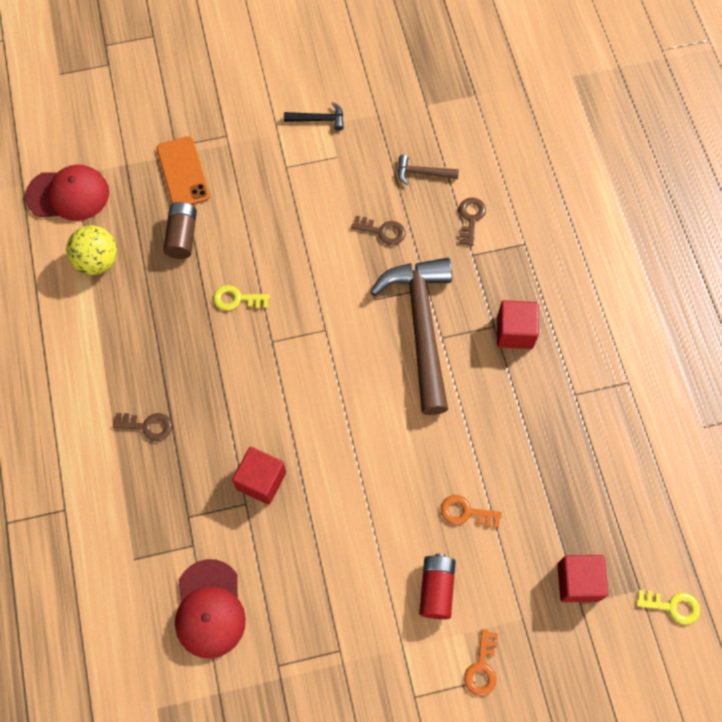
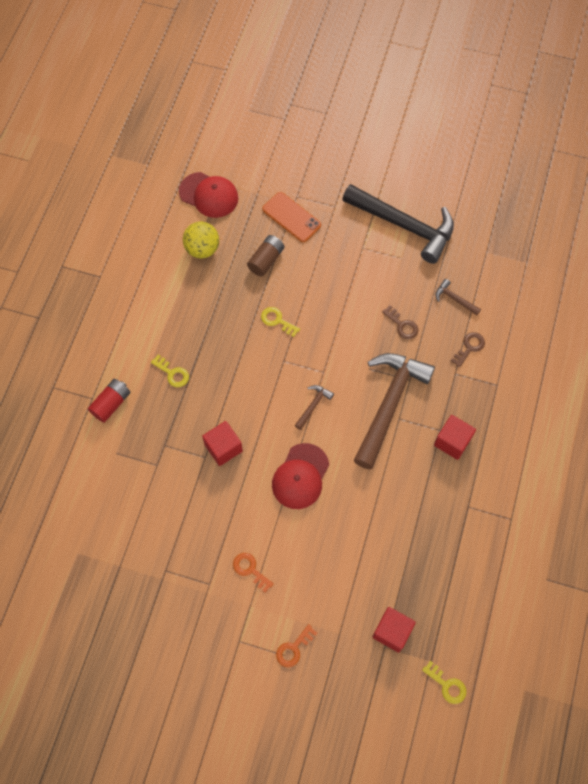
camera: 30 degrees right, 0 degrees up
brown key [113,413,172,441] -> yellow key [151,355,189,387]
orange phone [157,136,210,205] -> orange phone turned 60 degrees counterclockwise [262,192,321,242]
red cap [175,559,246,658] -> red cap moved to [272,443,329,509]
black hammer [284,102,344,131] -> black hammer [342,184,454,264], size x2.47
red battery [419,554,456,619] -> red battery moved to [88,379,130,423]
orange key [441,495,502,528] -> orange key moved to [233,553,274,593]
none -> brown hammer [295,385,334,430]

